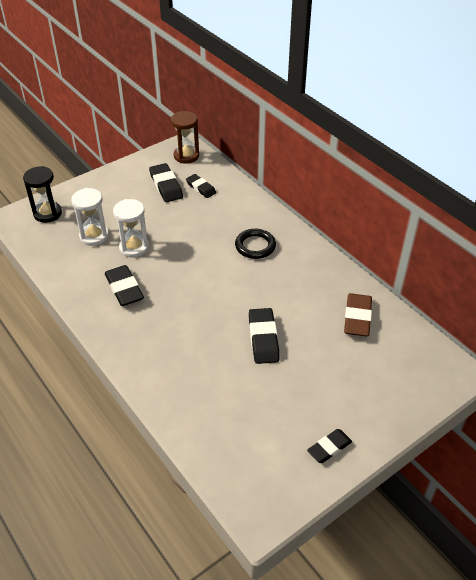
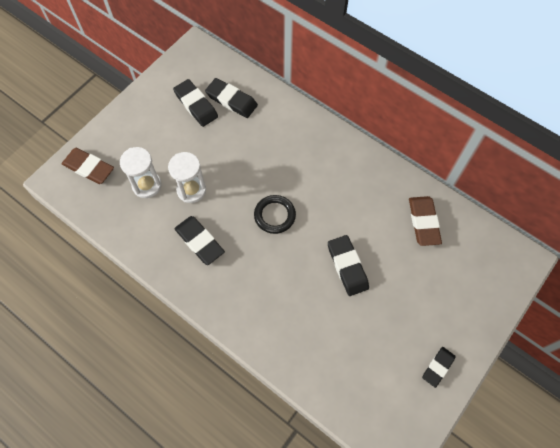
camera: 15 degrees left, 20 degrees up
black hourglass [23,166,62,223] -> brown eraser [62,148,114,184]
brown hourglass [171,111,199,164] -> none
black eraser [186,174,216,198] -> black eraser [205,78,258,118], size x1.52
black ring [235,229,276,259] -> black ring moved to [254,195,296,234]

